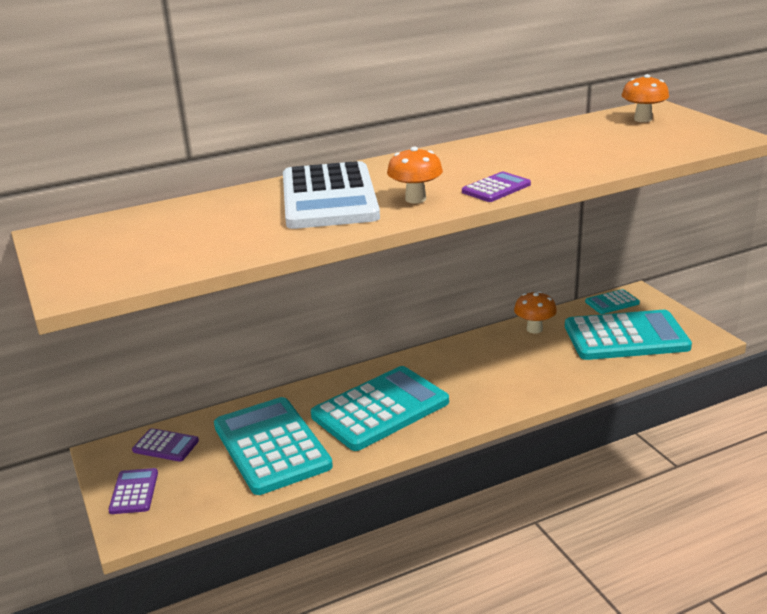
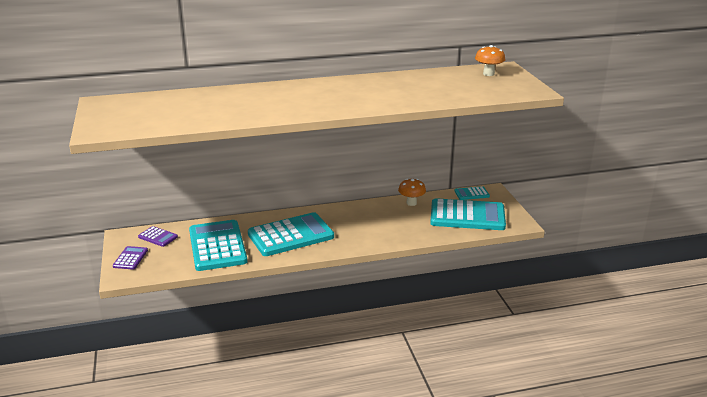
camera: 10 degrees right, 0 degrees up
white calculator [283,161,380,229] -> none
orange mushroom [387,147,443,204] -> none
purple calculator [462,172,531,202] -> none

